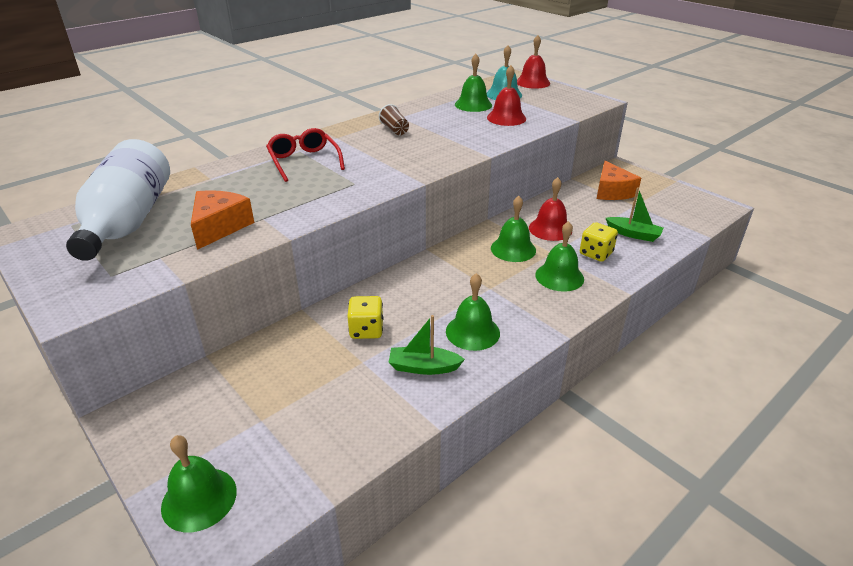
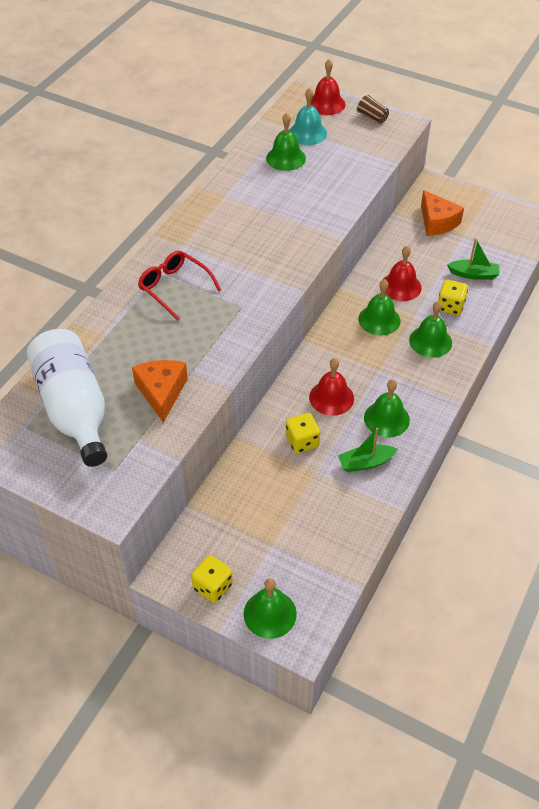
camera: 20 degrees left, 15 degrees up
brown cup [379,104,409,135] -> brown cup moved to [356,94,389,124]
red bell [487,65,526,126] -> red bell moved to [309,358,354,416]
none -> yellow dice [191,555,233,603]

